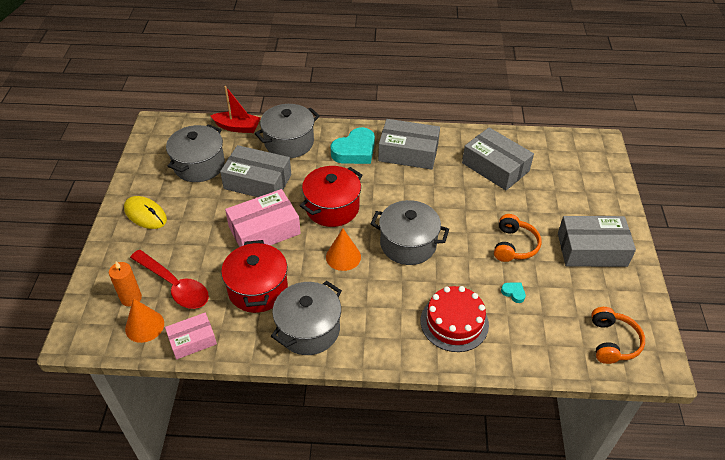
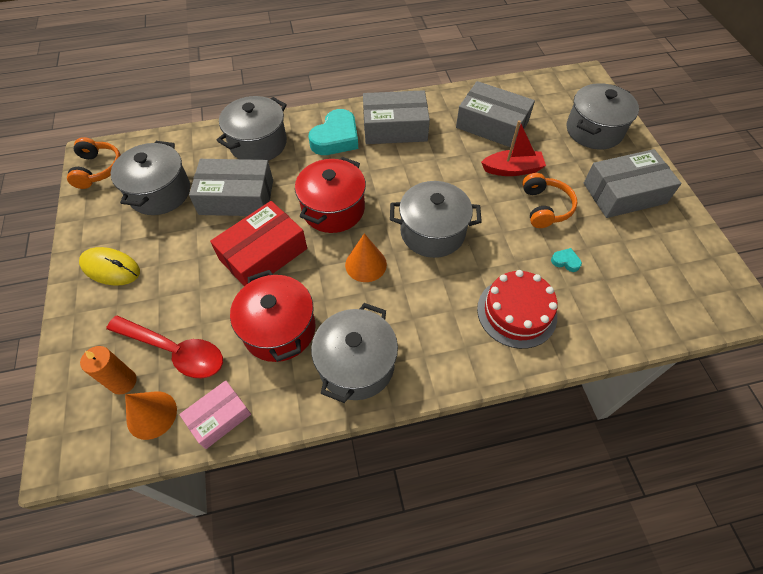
camera: 15 degrees left, 10 degrees up
red boat [210,86,261,133] -> red boat moved to [481,120,546,176]
pink box [225,189,301,247] -> red box [210,201,307,286]
orange headphones [591,307,645,364] -> orange headphones moved to [67,137,121,189]
none -> grey pot [567,83,639,149]

